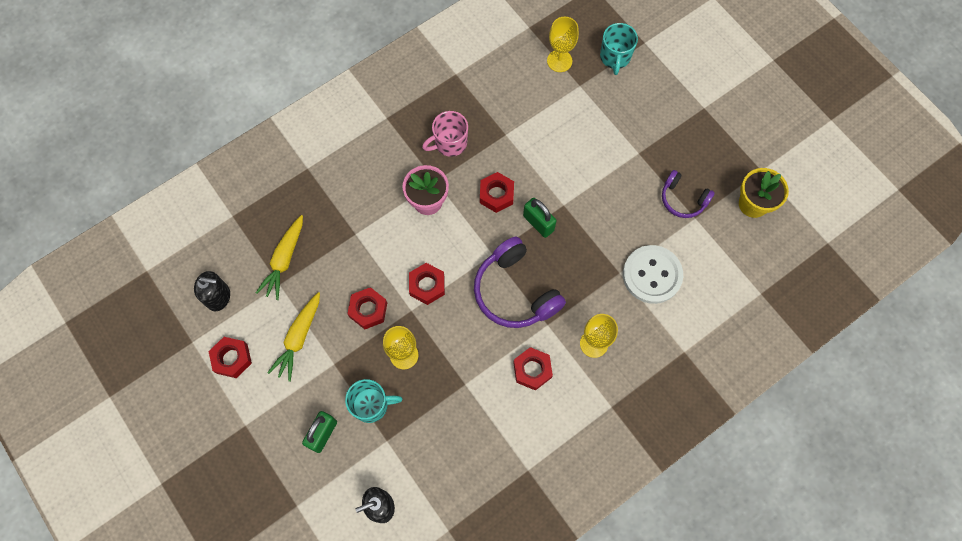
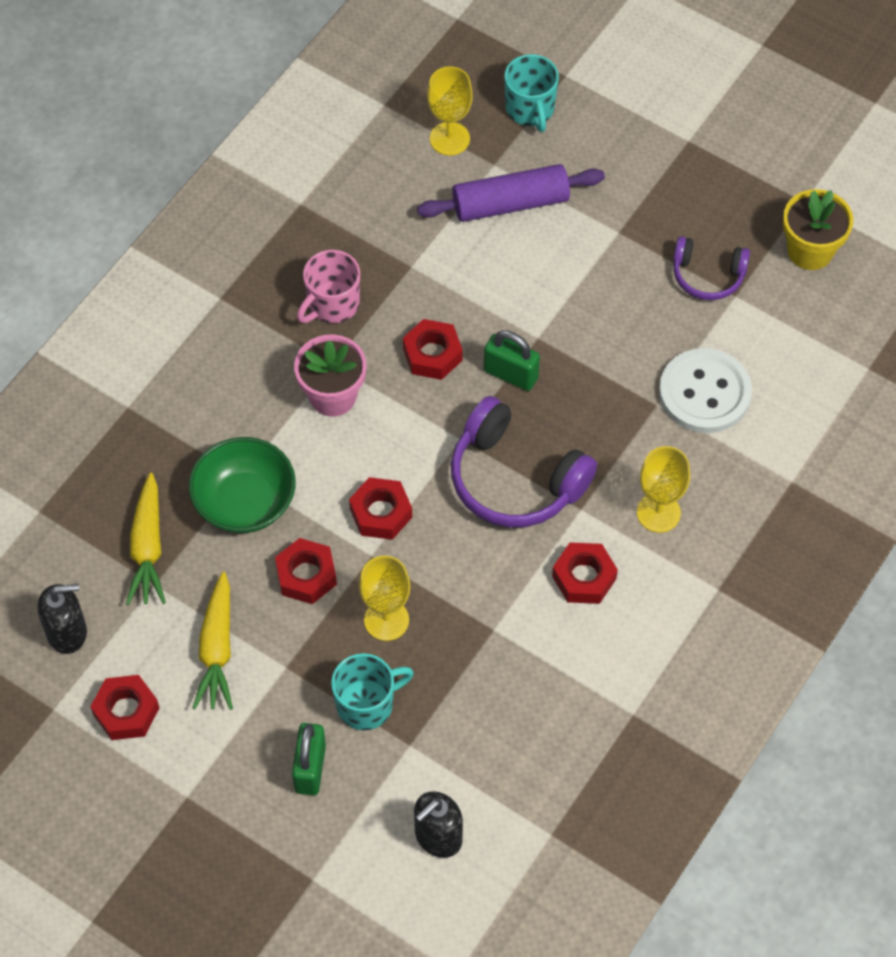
camera: 20 degrees left, 10 degrees down
none -> green bowl [189,437,296,533]
none -> purple rolling pin [417,164,605,222]

